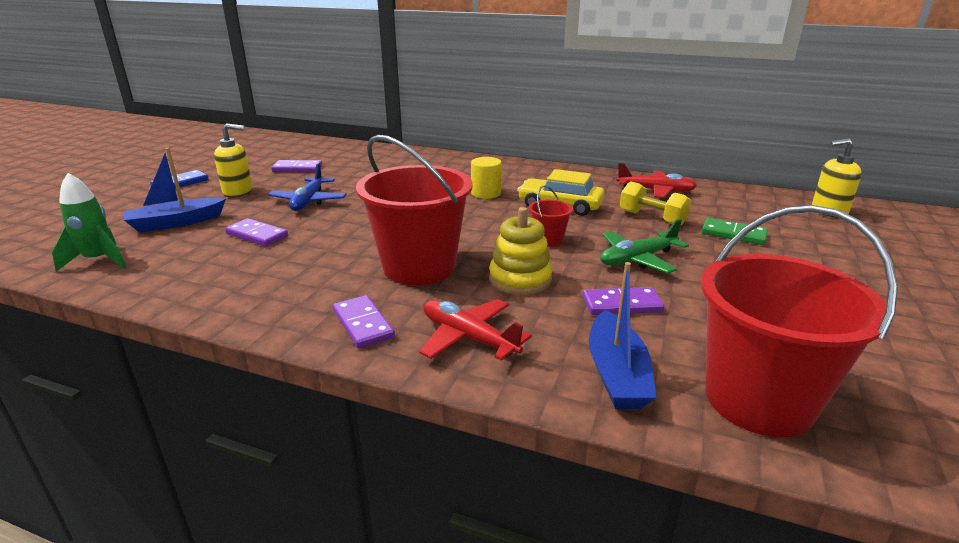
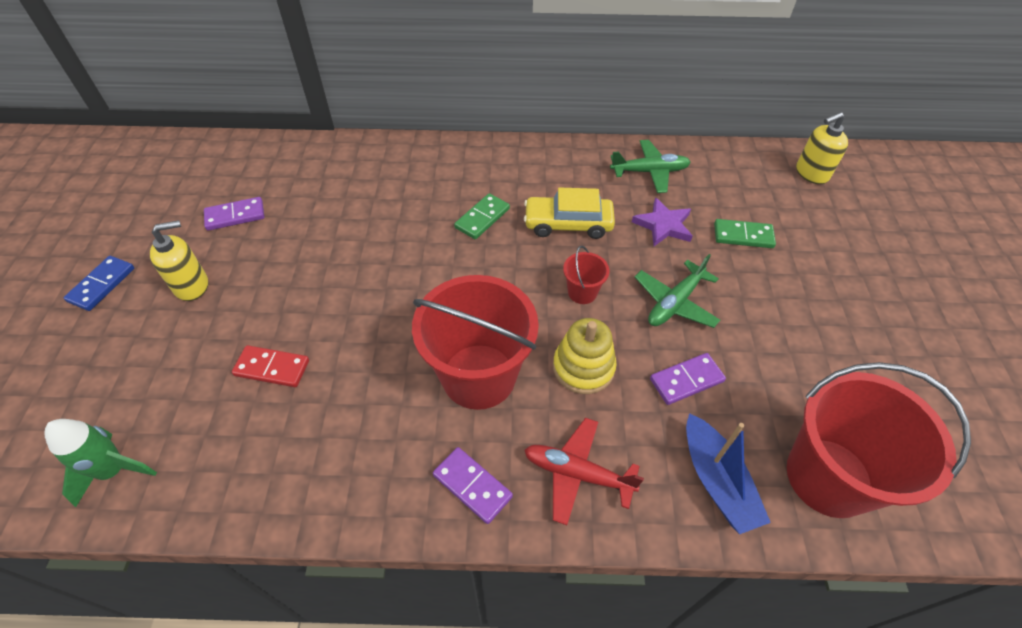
camera: 20 degrees left, 25 degrees up
blue boat [124,148,226,233] -> none
purple domino [225,218,288,247] -> red domino [232,345,309,387]
blue plane [267,163,347,211] -> none
yellow cylinder [471,157,502,199] -> green domino [454,193,510,239]
red plane [617,163,697,198] -> green plane [610,140,691,193]
yellow dumbbell [620,181,691,226] -> purple star [632,197,693,246]

